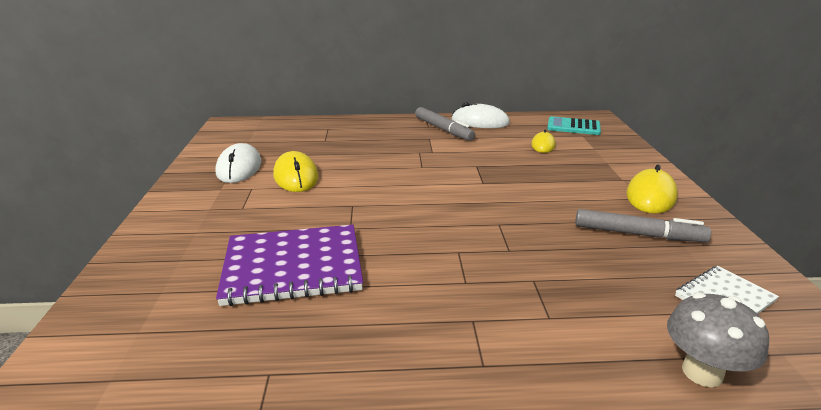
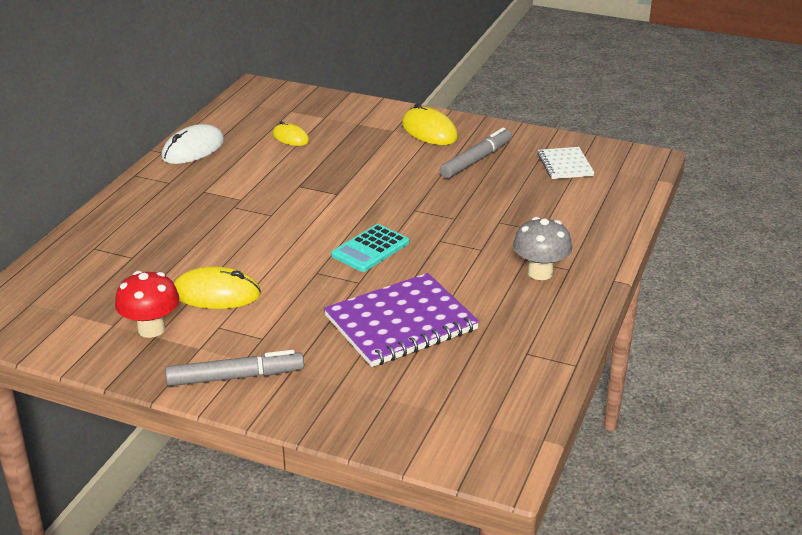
camera: 65 degrees left, 5 degrees up
white mouse [216,143,261,183] -> red mushroom [115,271,180,338]
purple notebook [216,225,363,306] -> purple notebook turned 45 degrees clockwise [324,273,480,367]
grey marker [415,107,475,141] -> grey marker moved to [165,350,304,386]
turquoise calculator [547,116,601,135] -> turquoise calculator moved to [331,224,409,272]
grey mushroom [667,292,769,387] -> grey mushroom moved to [513,217,572,280]

